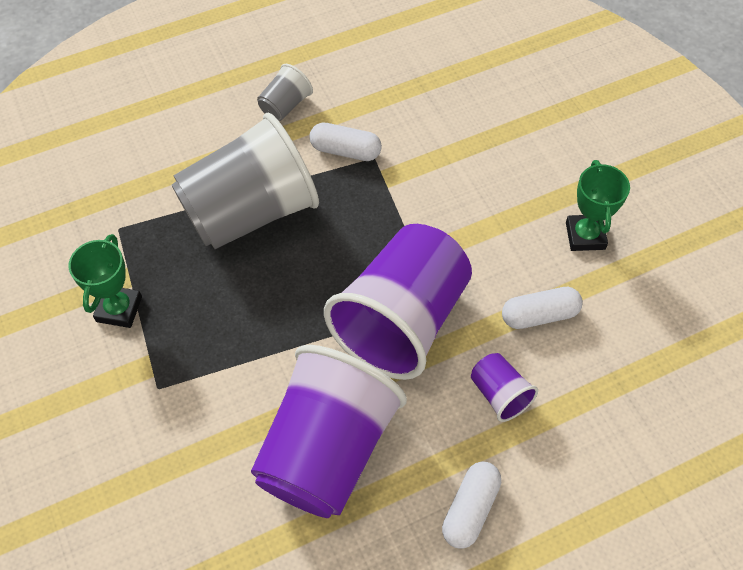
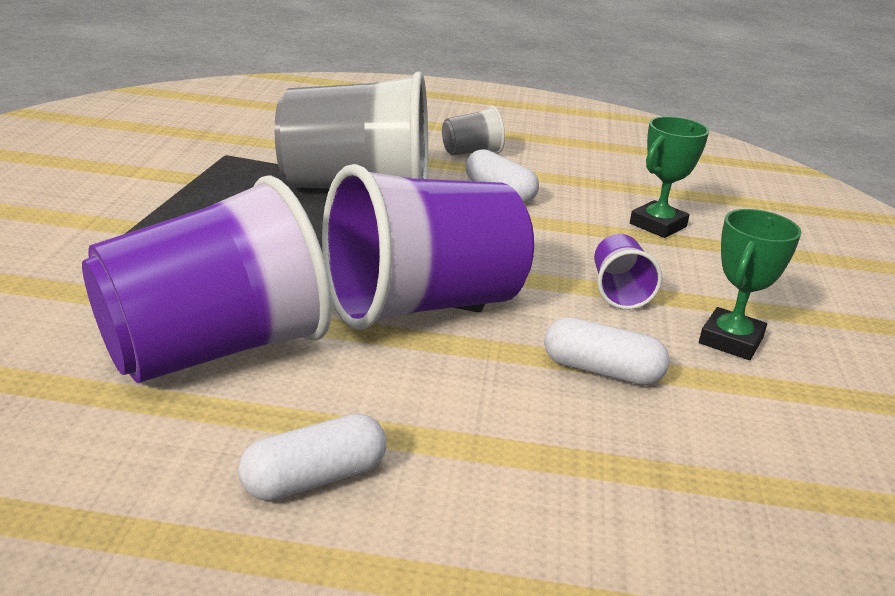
camera: 30 degrees right, 30 degrees down
green trophy [69,234,142,328] -> green trophy moved to [630,116,709,238]
purple cup [471,353,538,422] -> purple cup moved to [594,234,662,310]

